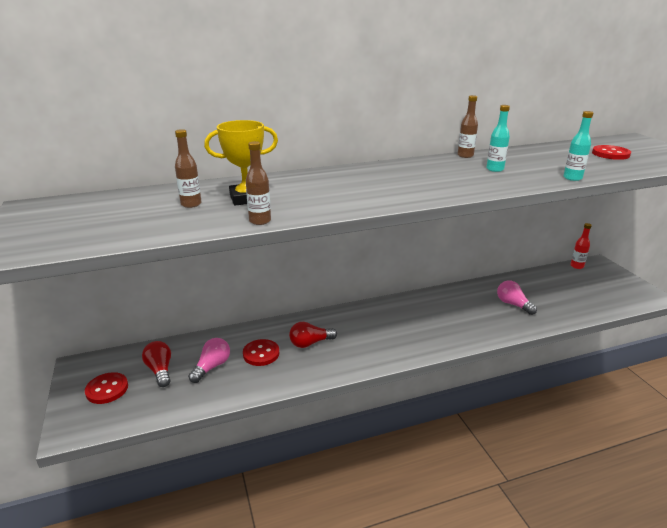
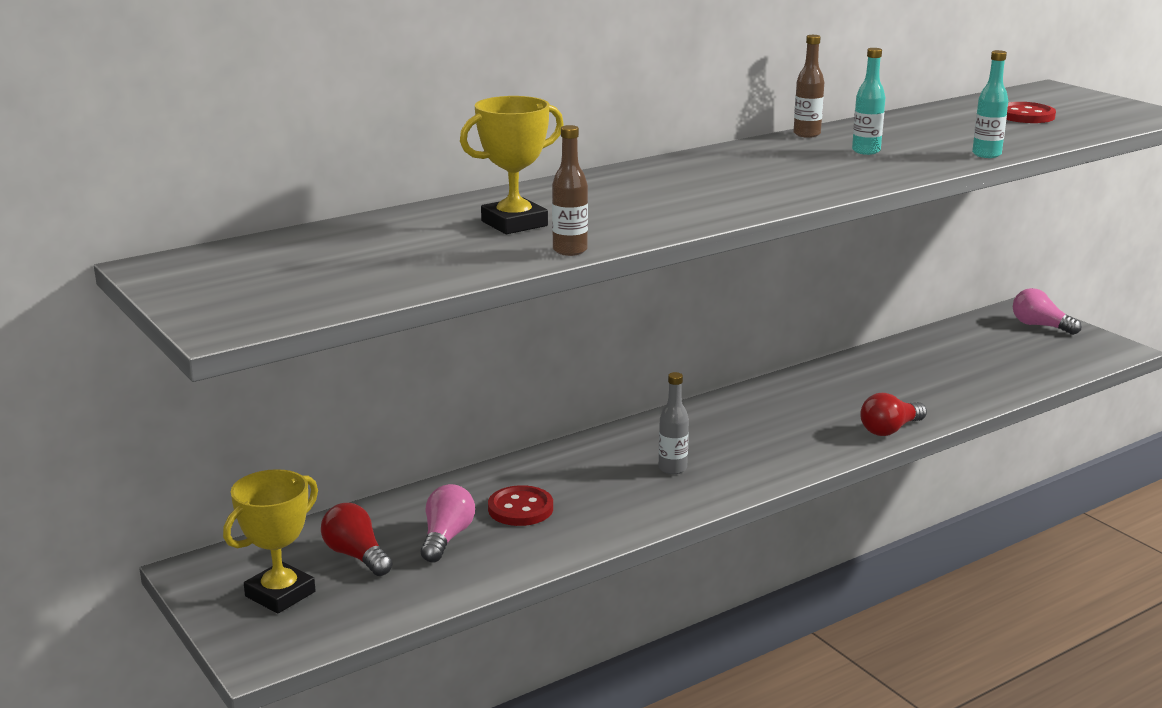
camera: 15 degrees left, 5 degrees down
red button [85,372,128,404] -> yellow trophy [223,469,318,614]
brown bottle [175,129,202,208] -> none
red light bulb [289,322,337,348] -> red light bulb moved to [860,393,927,436]
pink light bulb [497,280,537,315] -> pink light bulb moved to [1013,288,1082,335]
red bottle [570,223,592,269] -> none
none -> grey bottle [659,372,689,474]

